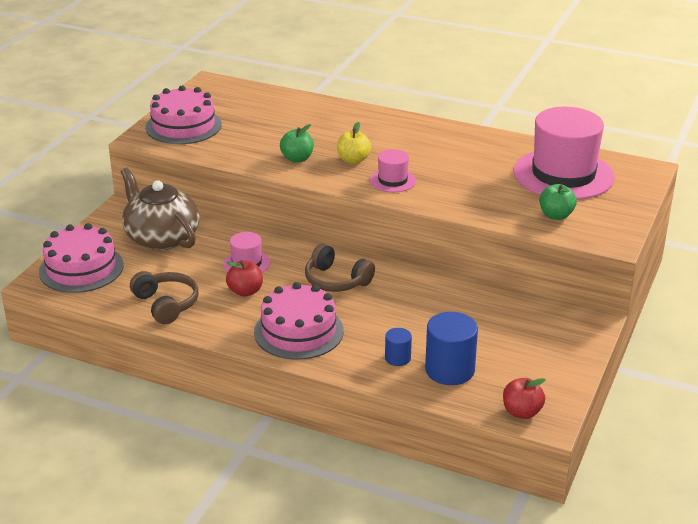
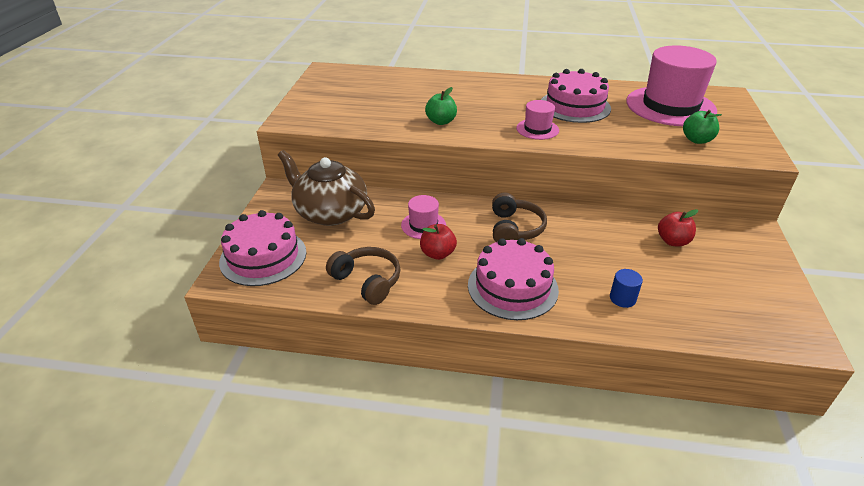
camera: 15 degrees left, 5 degrees up
pink cake [145,86,222,144] -> pink cake moved to [541,69,611,123]
brown headphones [305,244,375,292] -> brown headphones turned 105 degrees counterclockwise [492,193,547,242]
yellow apple [337,122,371,164] -> none
blue cylinder [425,312,478,385] -> none
red apple [503,378,546,419] -> red apple moved to [658,209,698,246]

